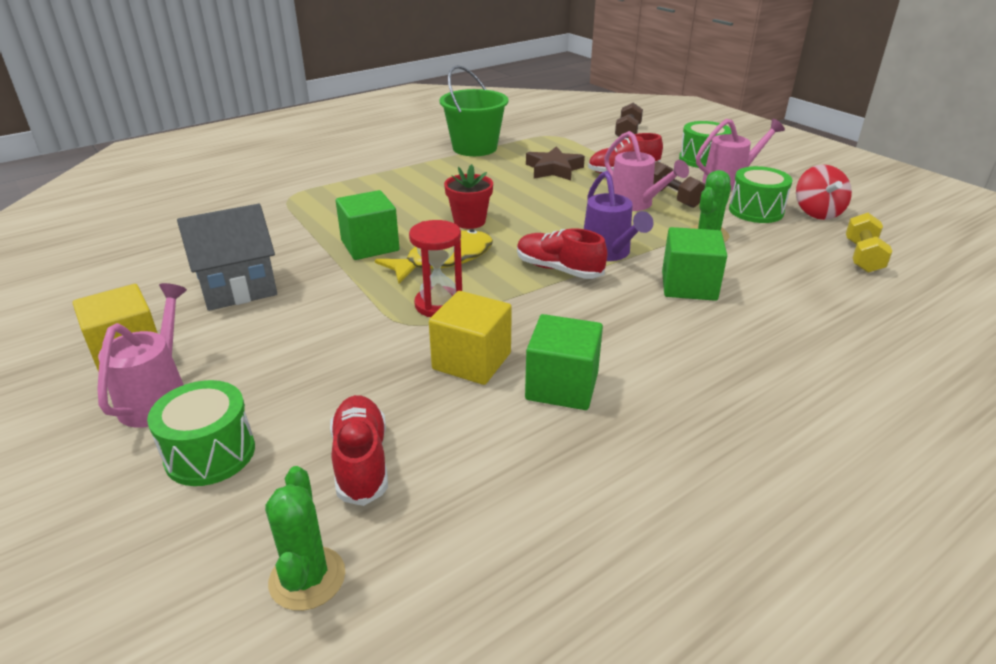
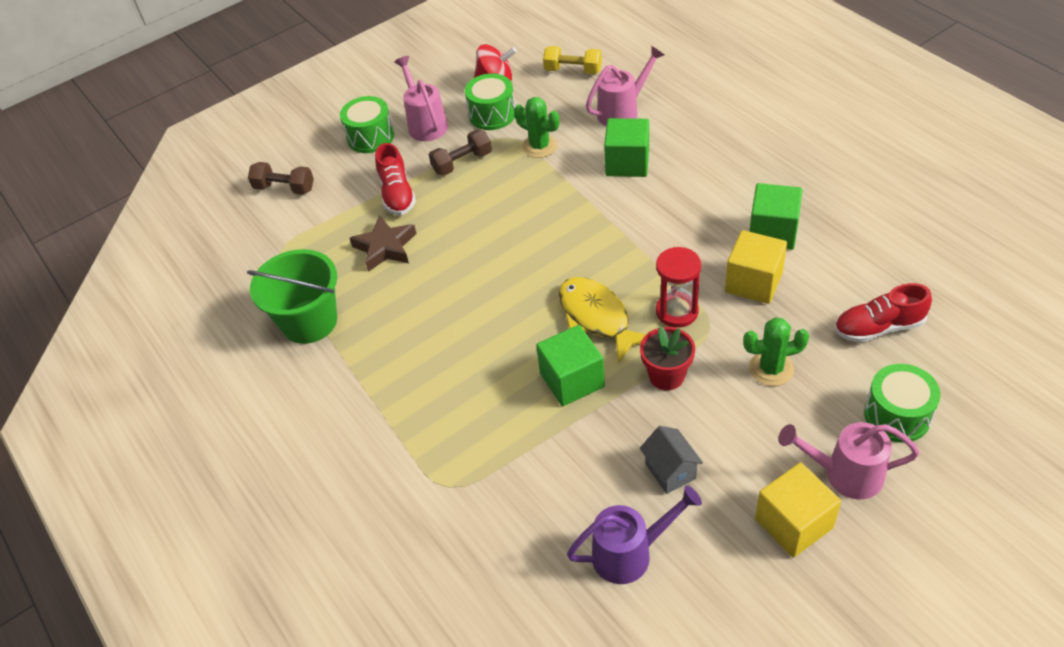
camera: 85 degrees left, 15 degrees up
grey house [177,204,277,311] -> grey house [640,426,703,494], size x0.60
green cactus [265,466,345,611] -> green cactus moved to [743,317,809,386]
red flower pot [444,164,493,229] -> red flower pot moved to [640,326,695,390]
red shoe [517,228,607,279] -> none
purple watering can [584,171,654,261] -> purple watering can moved to [567,485,702,584]
pink watering can [604,131,689,211] -> pink watering can moved to [586,46,664,126]

